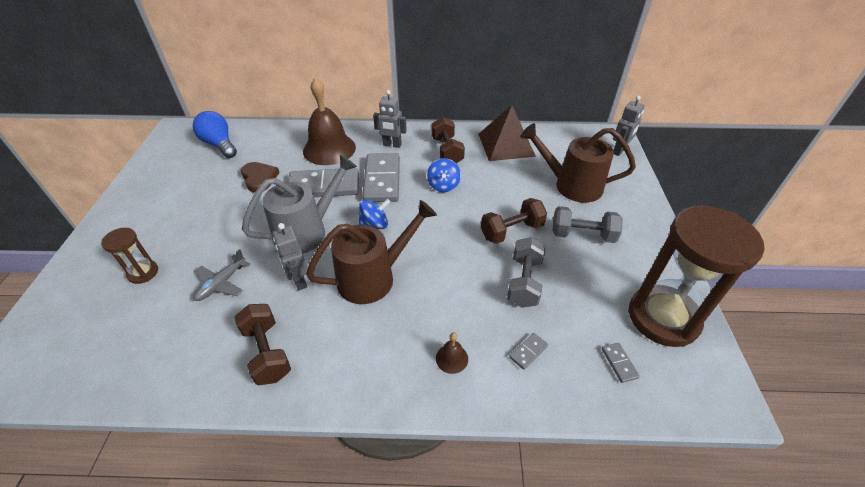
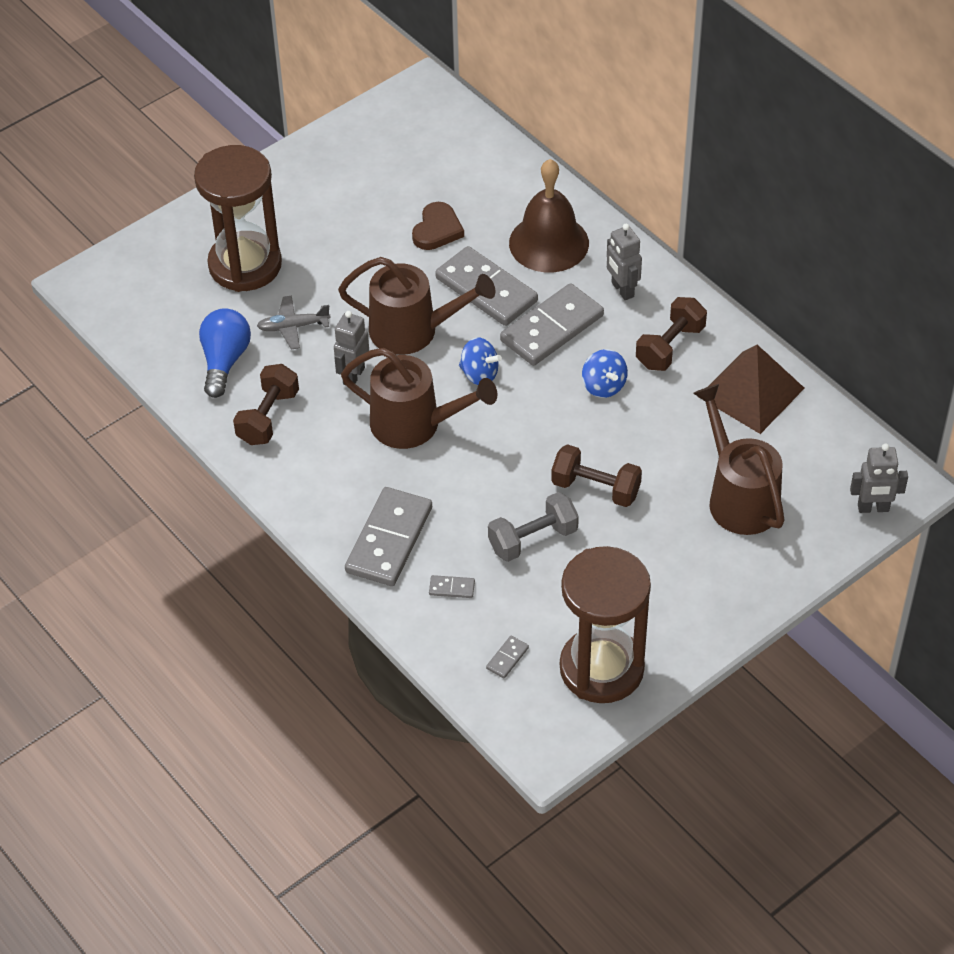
camera: 50 degrees right, 5 degrees up
brown hourglass [101,228,158,284] -> brown hourglass [194,145,282,292], size x2.21
blue light bulb [193,111,237,158] -> blue light bulb moved to [199,308,251,398]
grey watering can [242,155,357,253] -> brown watering can [338,257,496,355]
blue spinning top [427,158,461,192] -> blue spinning top turned 75 degrees counterclockwise [582,349,628,398]
brown bell [436,333,468,374] -> grey domino [345,487,432,586]
grey dumbbell [552,206,623,243] -> none

